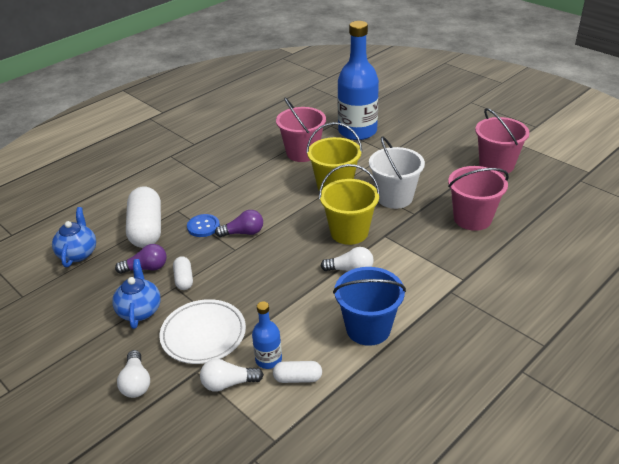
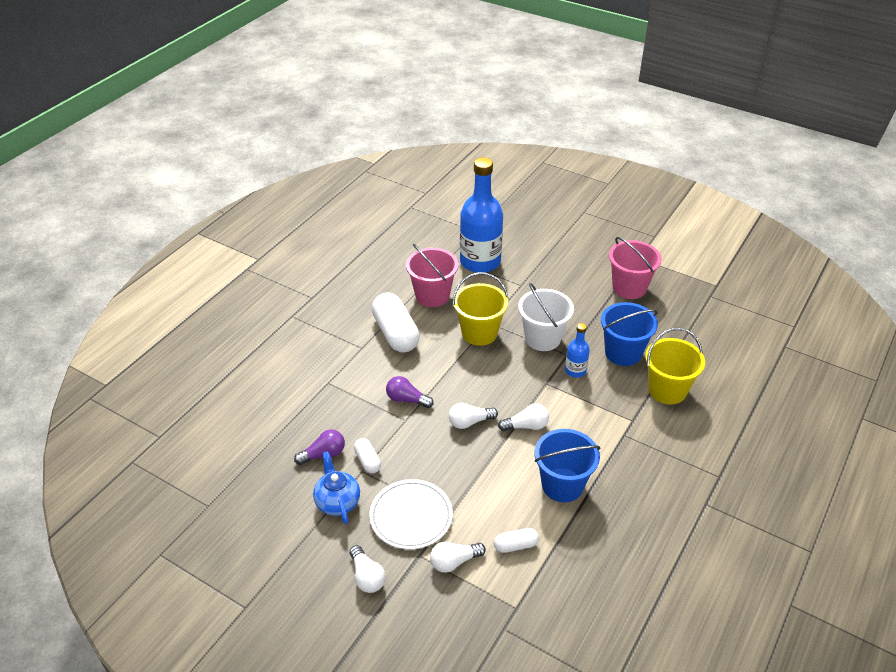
camera: 15 degrees left, 5 degrees up
blue teapot [52,207,96,267] -> none
white capsule [126,187,161,248] -> white capsule moved to [372,292,420,353]
blue button [187,214,220,237] -> none
purple light bulb [215,210,263,237] -> purple light bulb turned 135 degrees counterclockwise [386,376,434,408]
blue bottle [252,301,282,369] -> blue bottle moved to [565,323,590,378]
yellow bucket [319,164,380,245] -> yellow bucket moved to [645,328,705,404]
pink bucket [448,166,509,231] -> blue bucket [601,302,658,366]
none -> white light bulb [449,403,498,429]

